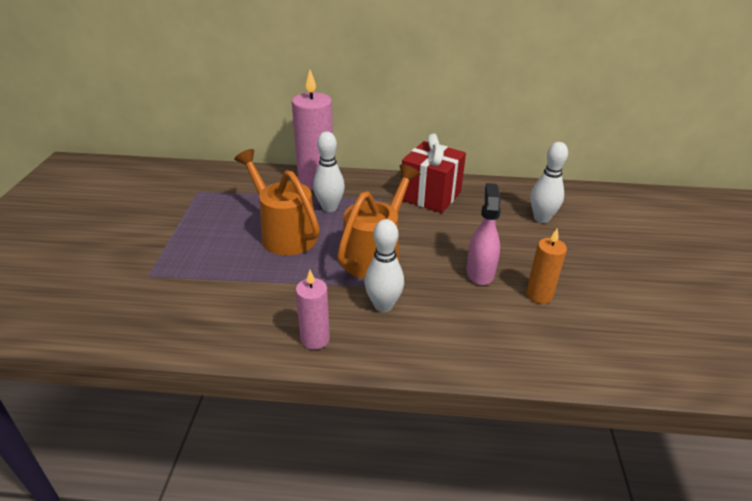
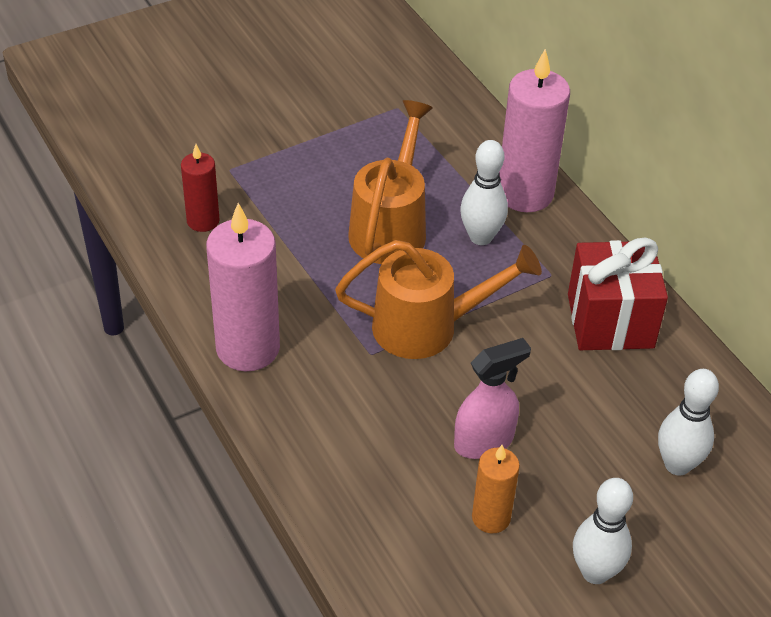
camera: 55 degrees right, 10 degrees up
pink candle [296,270,330,350] -> pink candle [206,203,280,371], size x1.80
white bowling pin [365,219,404,312] -> white bowling pin moved to [573,478,633,584]
none -> red candle [181,144,220,232]

